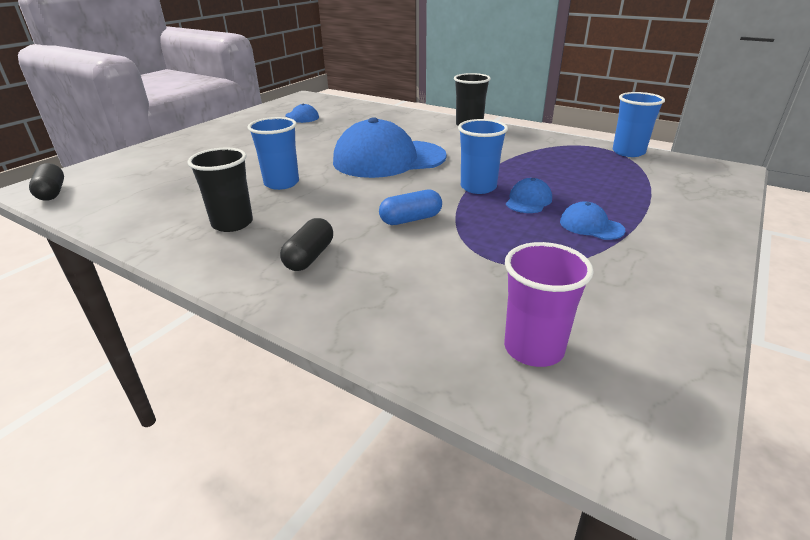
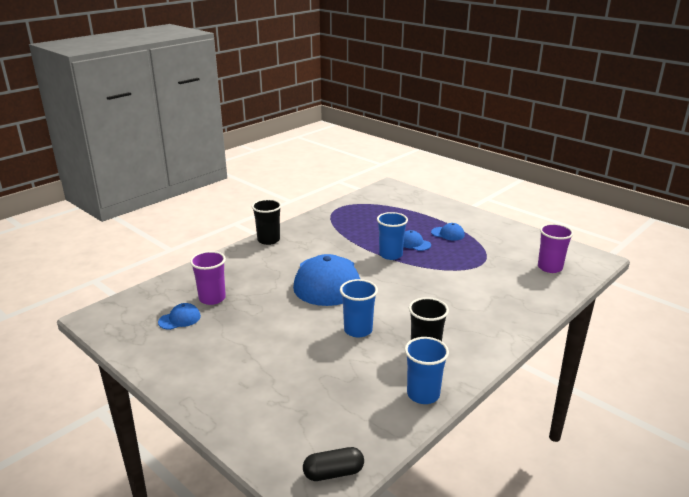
camera: 80 degrees left, 5 degrees down
black capsule [280,218,333,271] -> none
blue capsule [379,189,442,225] -> none
blue cap [560,201,625,240] -> blue cap turned 120 degrees counterclockwise [431,223,465,240]
blue cup [613,92,665,157] -> blue cup moved to [405,337,449,404]
none -> purple cup [190,251,226,305]

